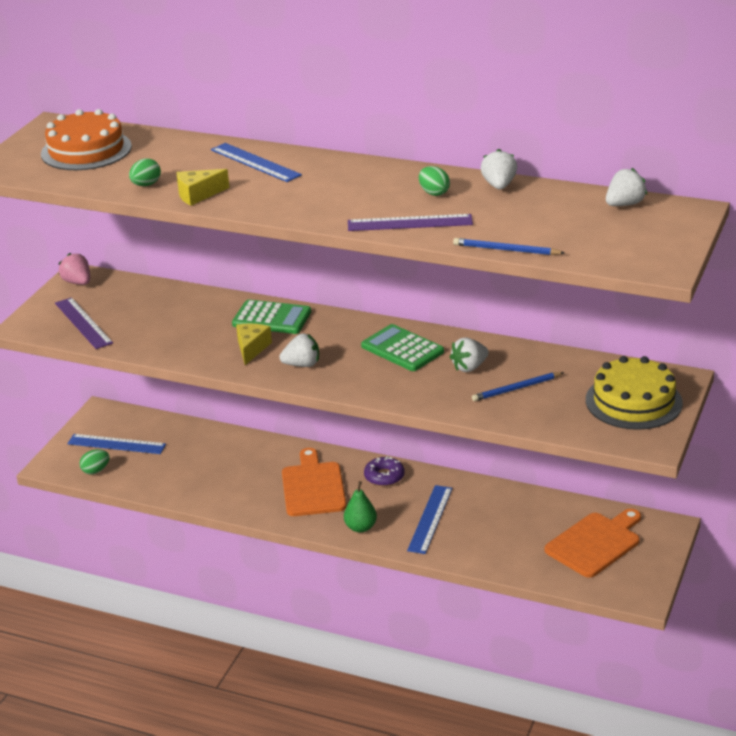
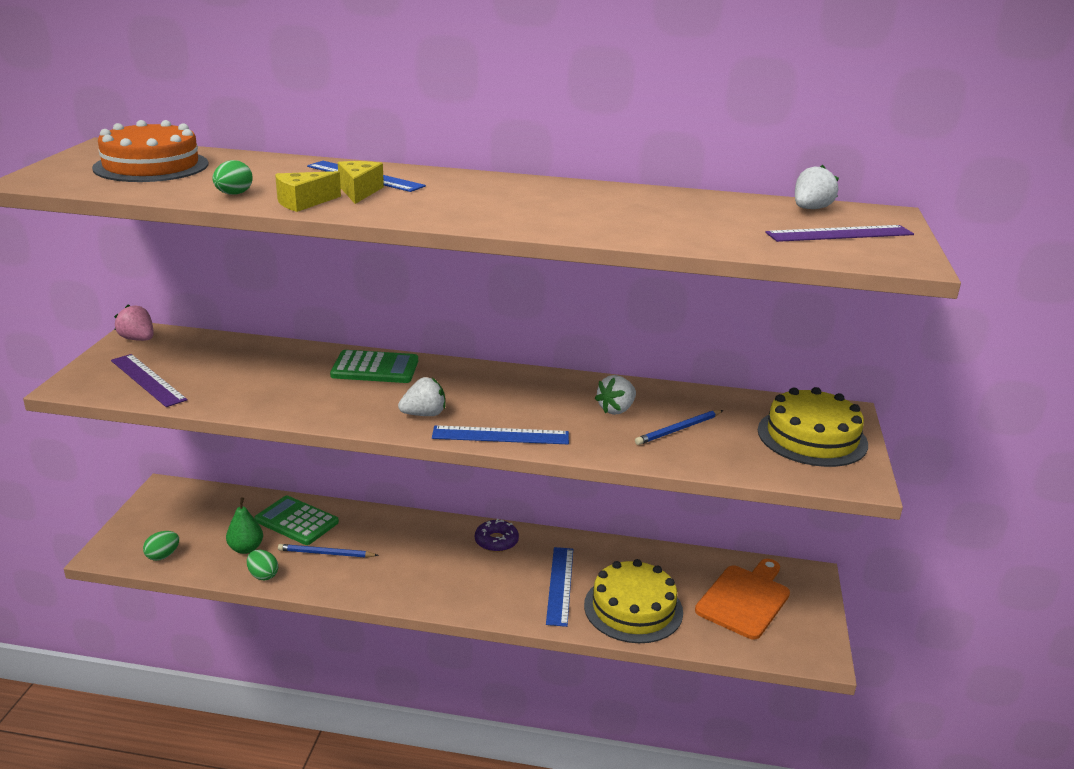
camera: 15 degrees left, 5 degrees down
blue ruler [67,434,166,454] -> blue ruler moved to [432,425,569,444]
yellow cheese [236,324,272,365] -> yellow cheese moved to [338,161,384,204]
orange cutting board [282,448,346,516] -> none
green pear [344,481,377,533] -> green pear moved to [226,497,263,554]
purple ruler [348,214,473,231] -> purple ruler moved to [765,225,914,242]
green calculator [361,324,444,371] -> green calculator moved to [254,496,339,545]
green egg [419,166,450,196] -> green egg moved to [247,550,278,580]
blue pencil [453,238,565,255] -> blue pencil moved to [278,544,379,558]
white strawberry [481,149,517,189] -> none
none -> yellow cake [584,559,683,643]

